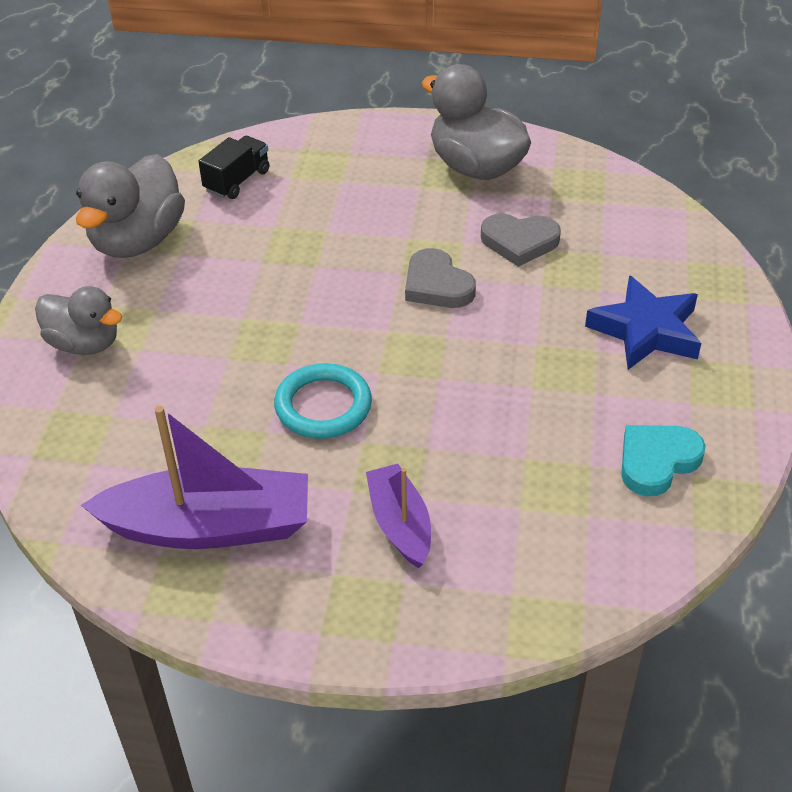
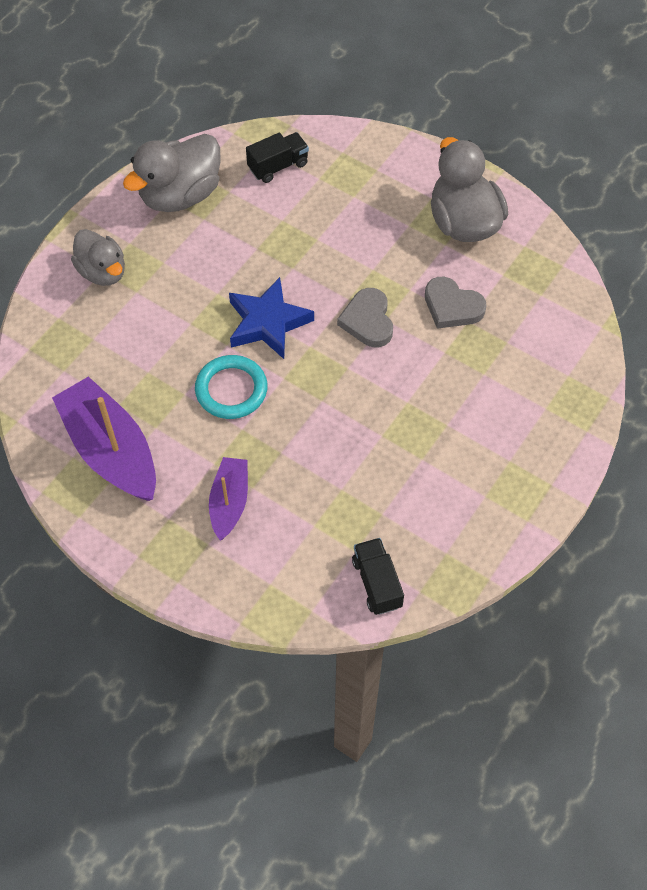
camera: 25 degrees right, 15 degrees up
purple boat [81,406,308,549] -> purple boat turned 150 degrees counterclockwise [52,376,156,501]
blue star [585,275,701,370] -> blue star moved to [229,277,314,359]
turquoise heart [621,425,706,496] -> none
none -> black truck [352,538,404,615]

